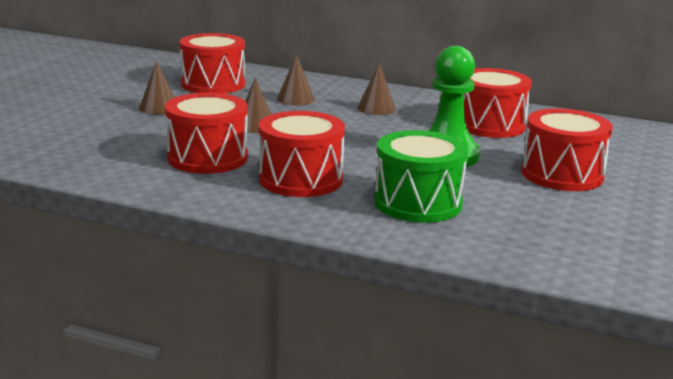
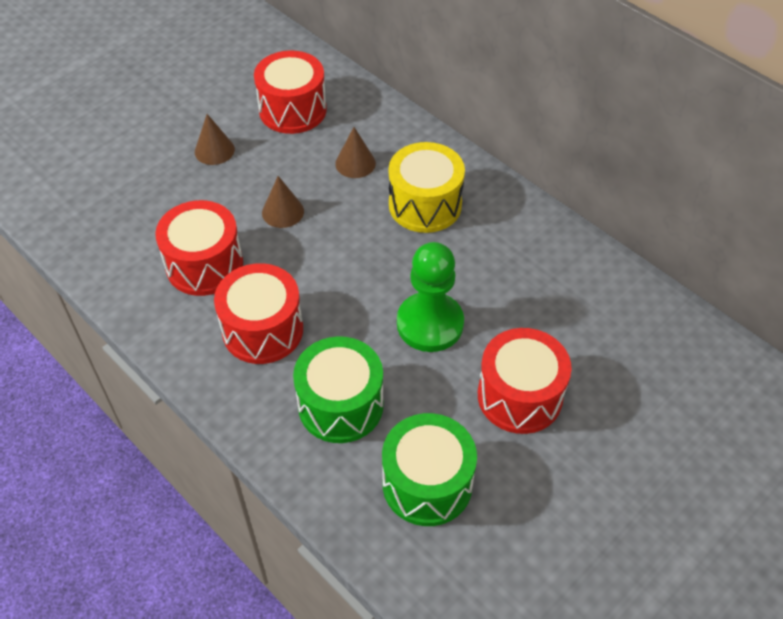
camera: 25 degrees right, 30 degrees up
brown cone [357,63,396,115] -> yellow drum [389,142,465,233]
red drum [464,68,532,138] -> none
none -> green drum [382,413,477,526]

